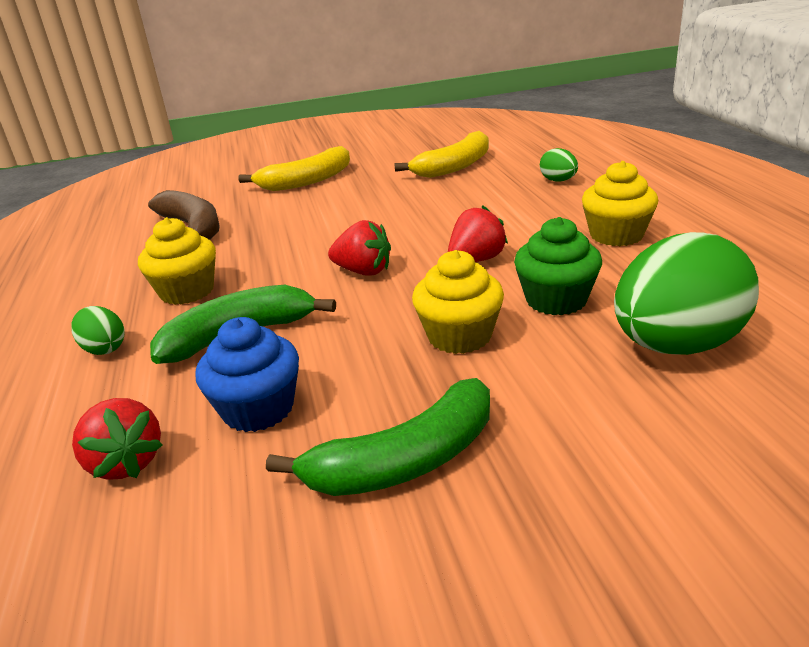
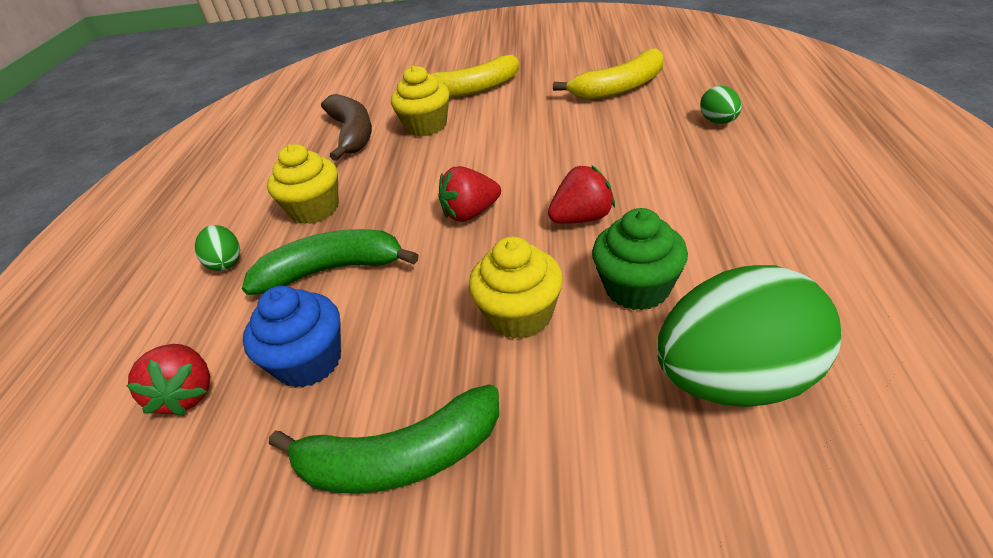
camera: 20 degrees right, 10 degrees up
red strawberry [328,220,391,276] -> red strawberry turned 120 degrees clockwise [438,166,501,222]
yellow cupcake [582,161,658,246] -> yellow cupcake moved to [391,66,450,136]

